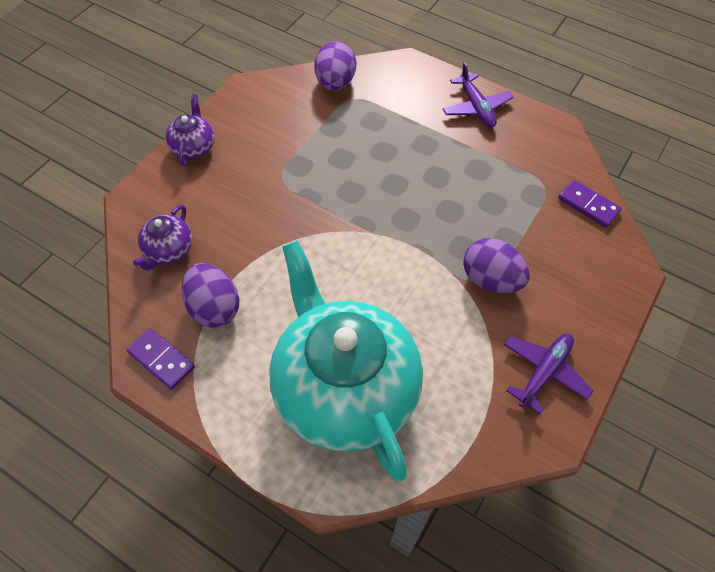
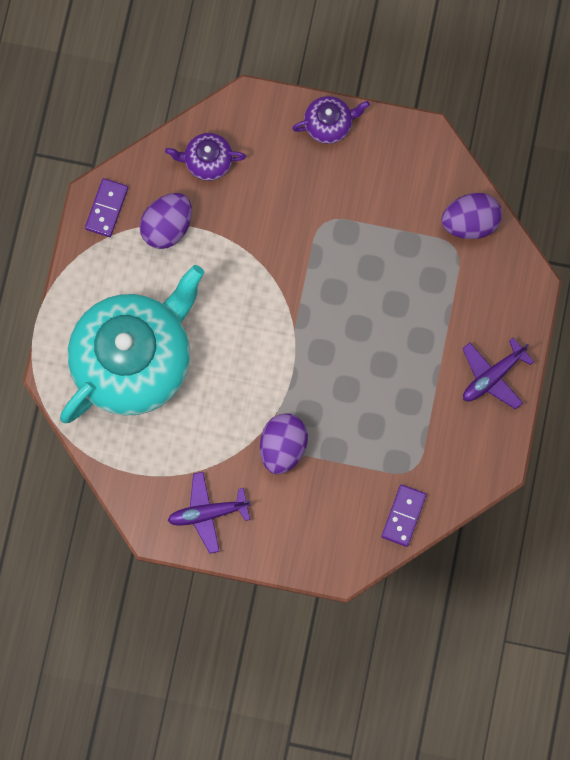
camera: 70 degrees right, 20 degrees up
purple plane [504,334,593,414] -> purple plane turned 150 degrees clockwise [168,472,251,554]

